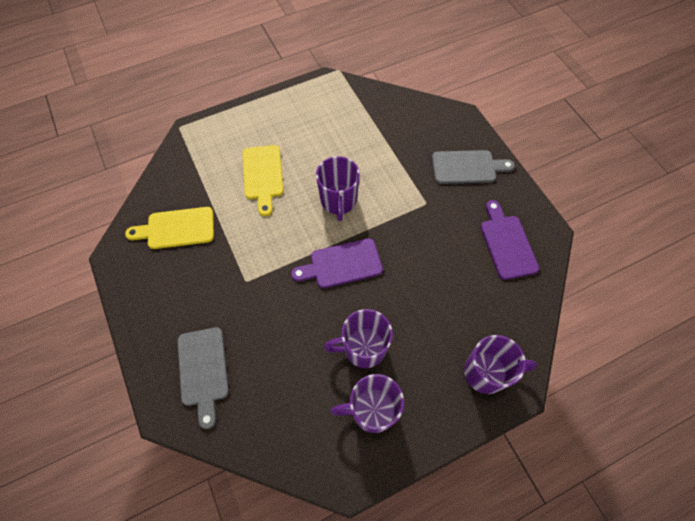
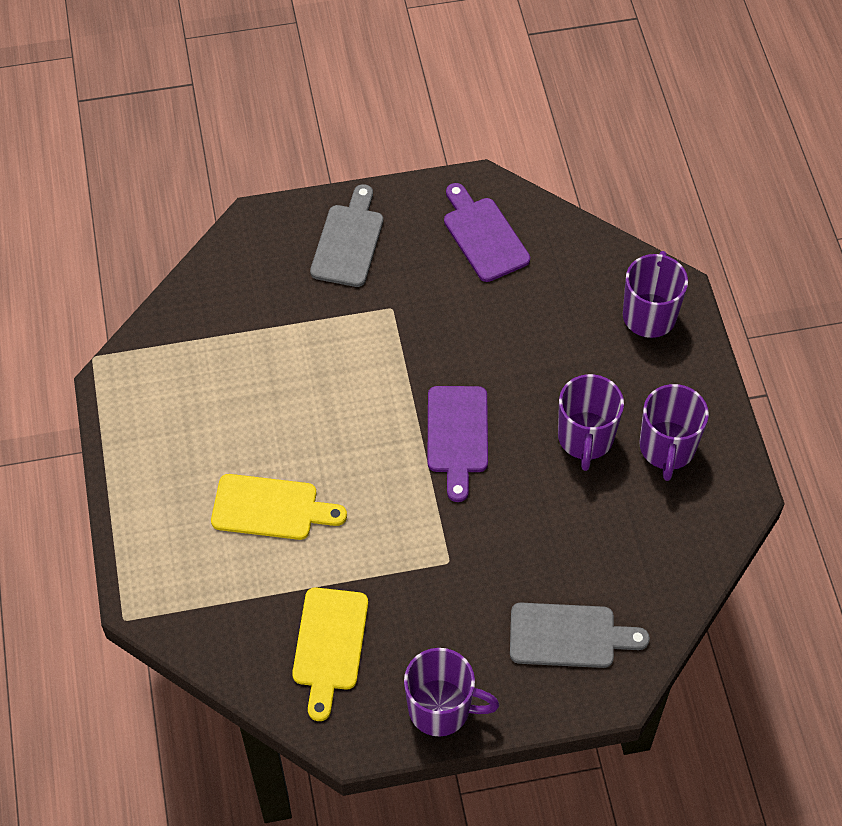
camera: 75 degrees left, 5 degrees down
purple mug [316,156,360,221] -> purple mug moved to [404,648,499,737]
purple cutting board [481,200,539,280] -> purple cutting board turned 60 degrees clockwise [444,183,530,282]

